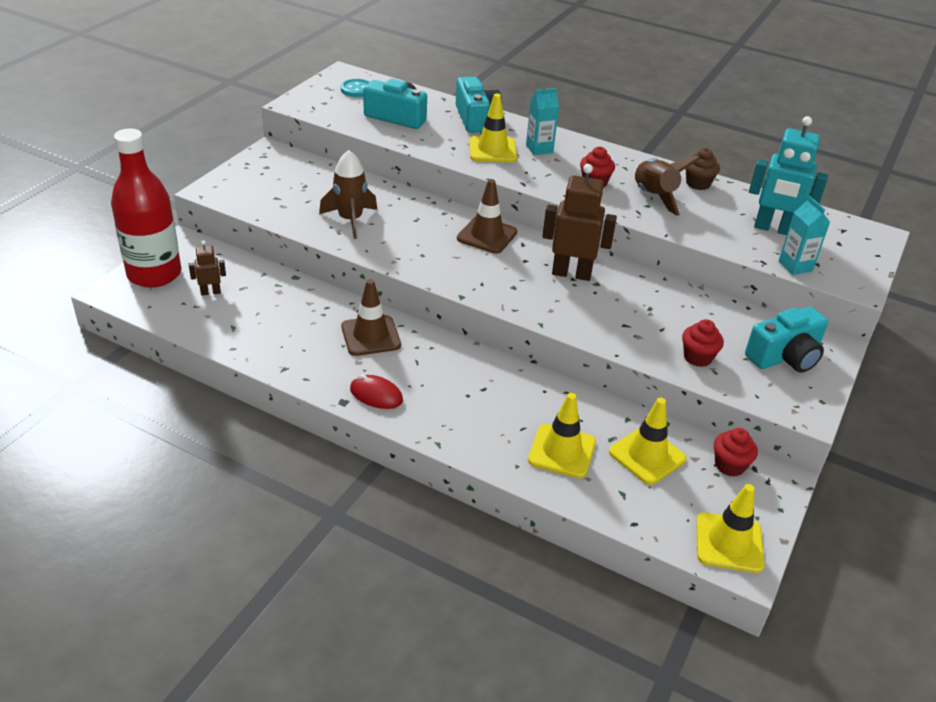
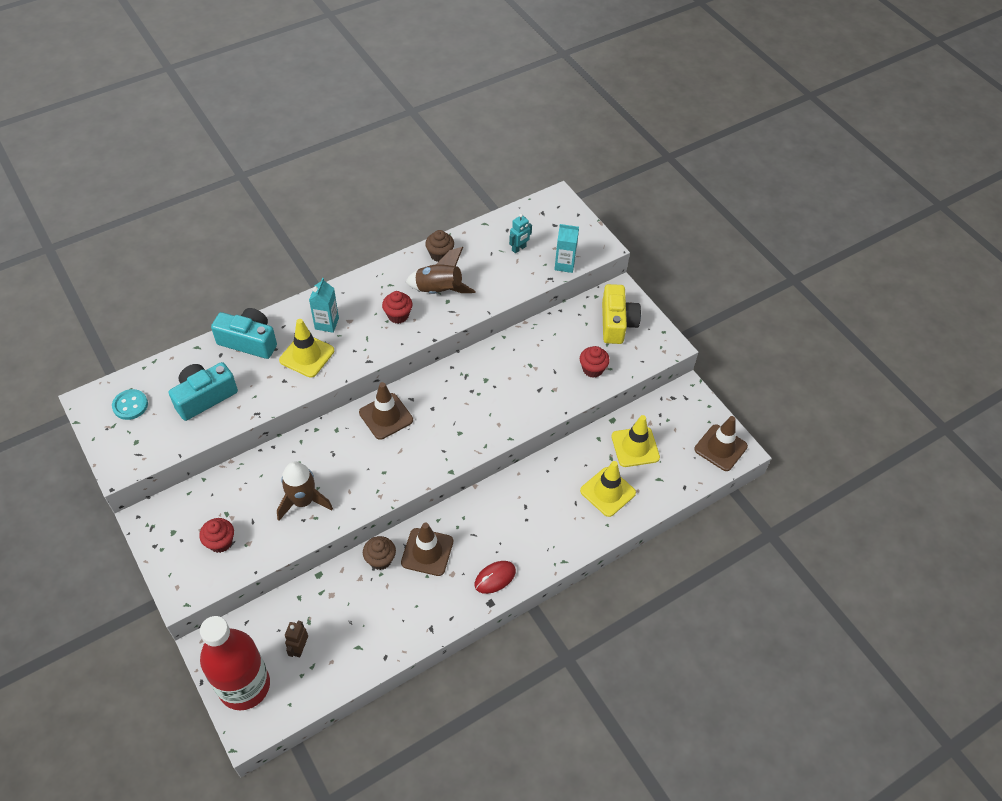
camera: 60 degrees left, 15 degrees up
brown robot [542,164,617,281] -> none
yellow traffic cone [696,484,764,573] -> brown traffic cone [694,416,748,471]
red cupcake [714,428,758,477] -> red cupcake moved to [199,518,234,553]
turquoise camera [745,307,828,373] -> yellow camera [602,284,641,344]
turquoise robot [749,116,828,235] -> turquoise robot [509,214,532,253], size x0.50
none -> brown cupcake [363,536,396,570]

